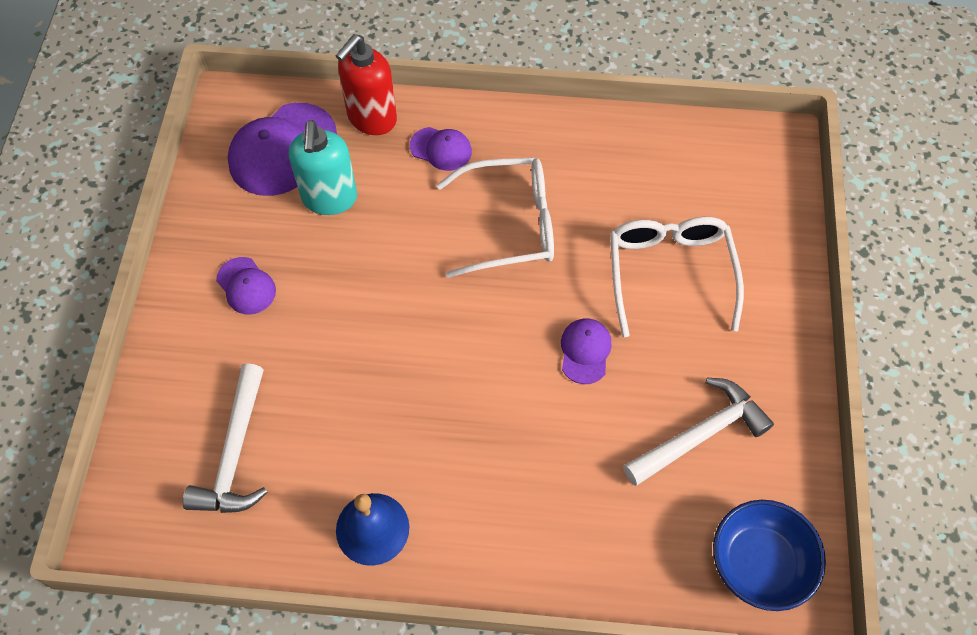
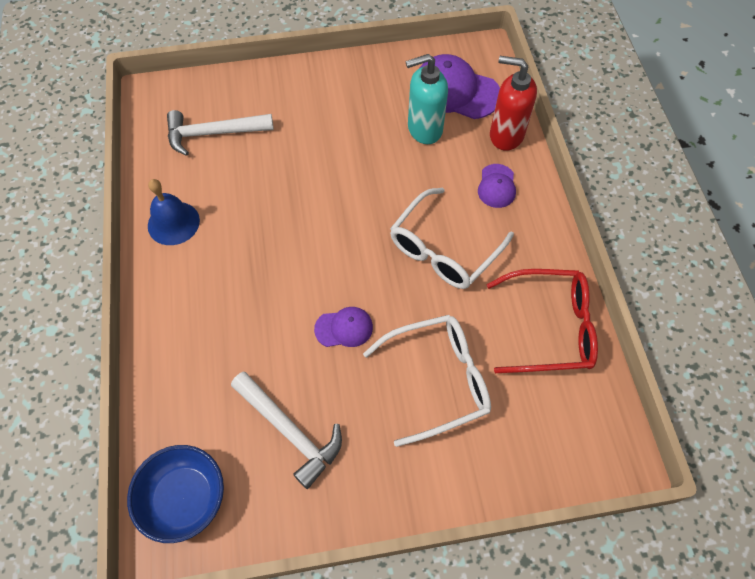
camera: 75 degrees right, 0 degrees up
purple cap [216,257,276,314] -> none
white glasses [437,157,554,278] -> white glasses turned 60 degrees clockwise [390,188,514,289]
none -> red glasses [486,269,598,373]

